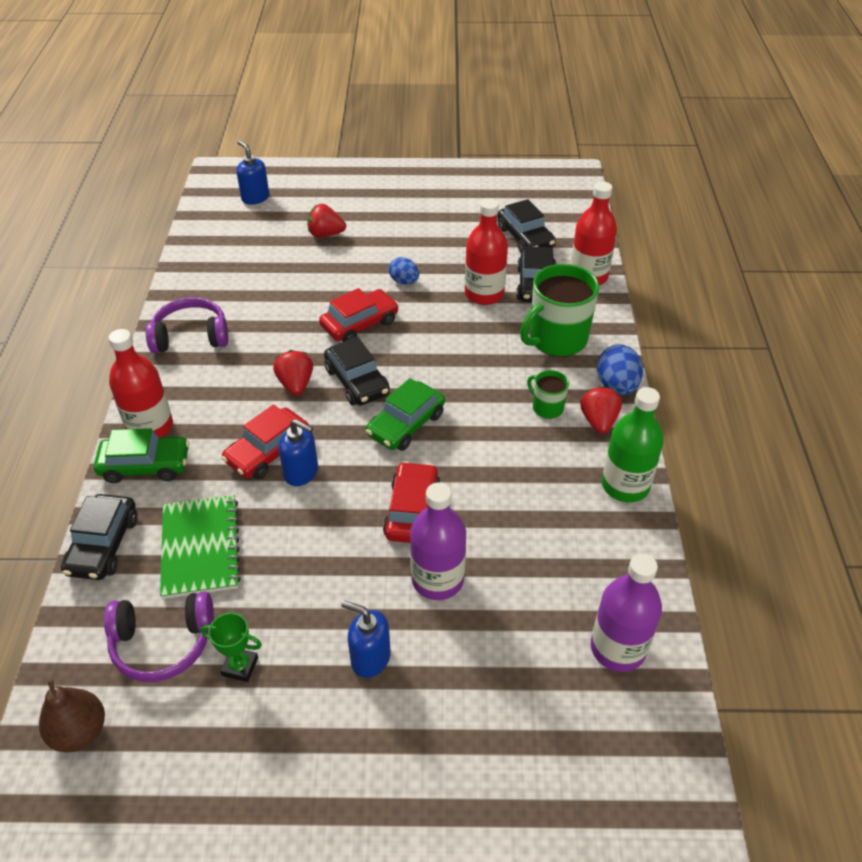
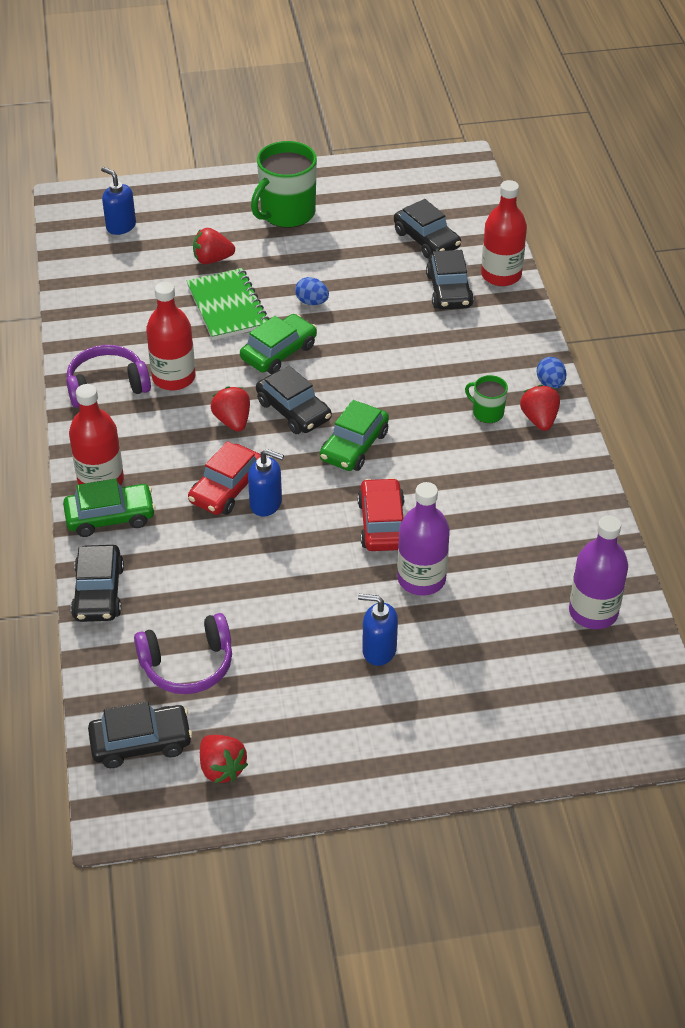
camera: 10 degrees left, 0 degrees up
brown pear [39,678,105,752] -> black car [88,702,192,768]
green notebook [160,495,241,599] -> green notebook moved to [187,268,269,340]
green trophy [200,613,262,682] -> none
red car [319,288,399,342] -> green car [240,314,317,374]
red bottle [465,198,508,305] -> red bottle moved to [146,282,195,390]
green mug [520,264,599,357] -> green mug moved to [251,141,317,228]
blue egg [597,344,643,395] -> blue egg [537,357,567,389], size x0.66
green bottle [602,387,664,503] -> none
none -> red strawberry [200,735,248,783]

